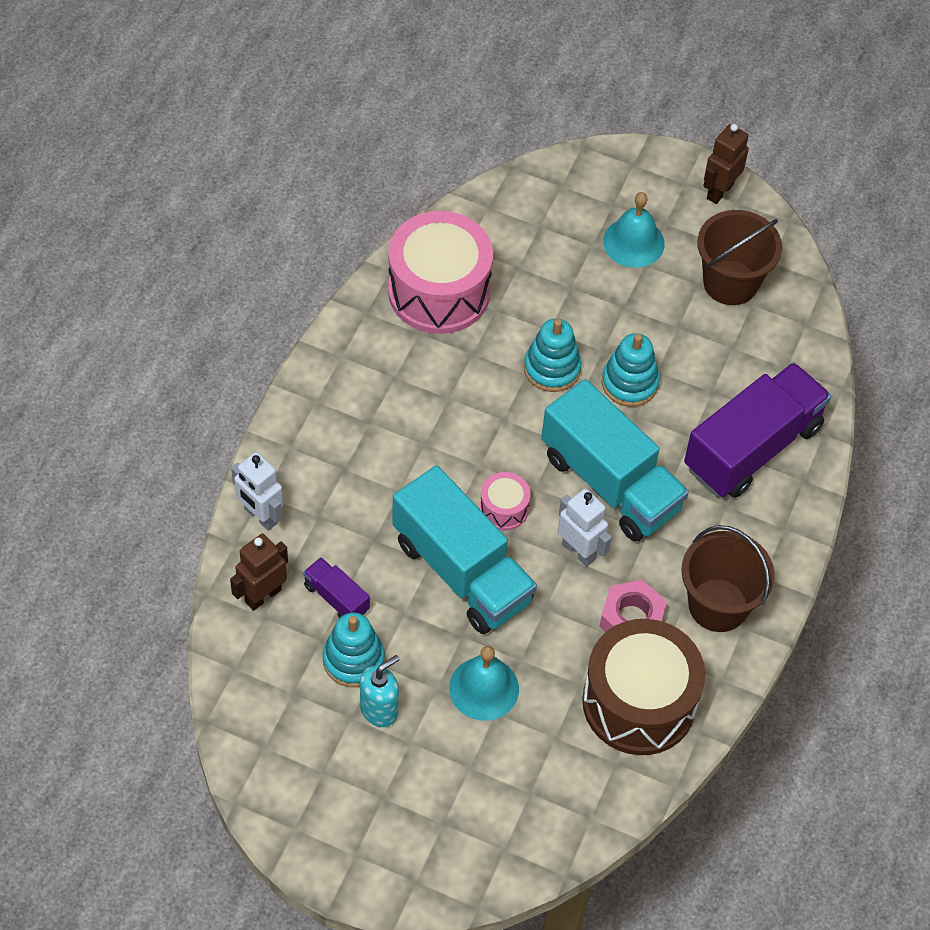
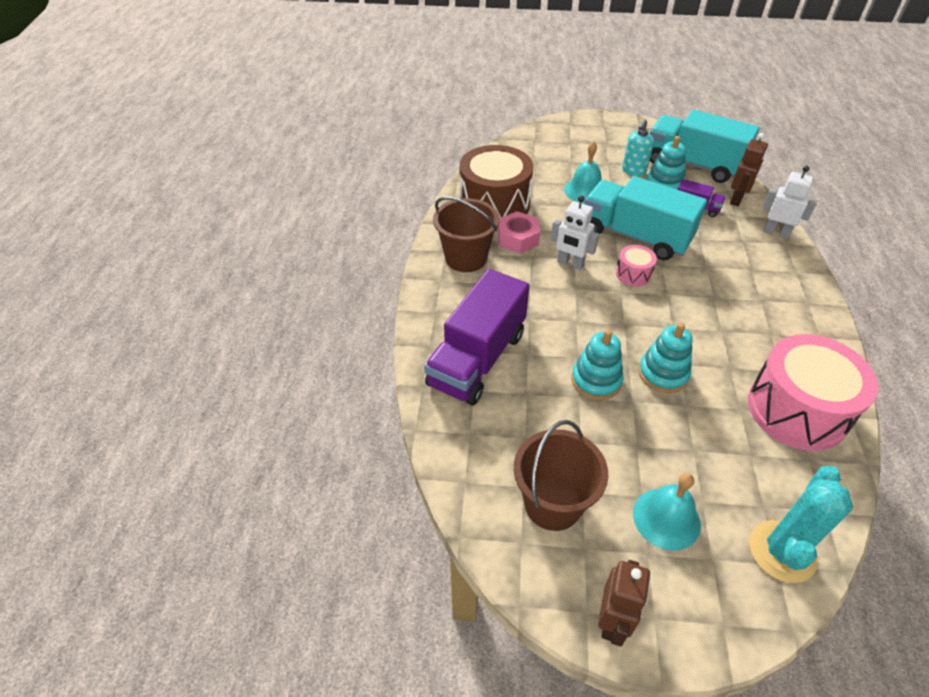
camera: 165 degrees right, 10 degrees down
turquoise truck [541,379,689,542] -> turquoise truck moved to [650,110,760,183]
none -> turquoise cactus [749,466,853,583]

